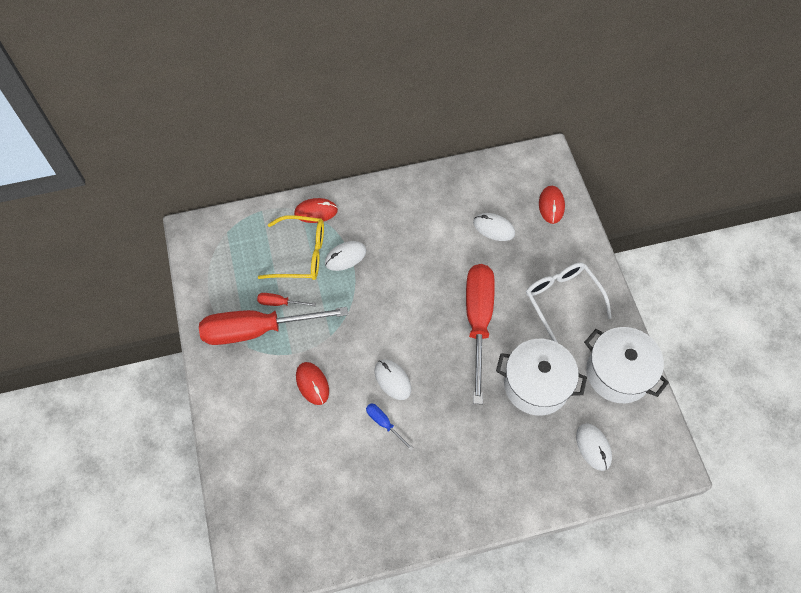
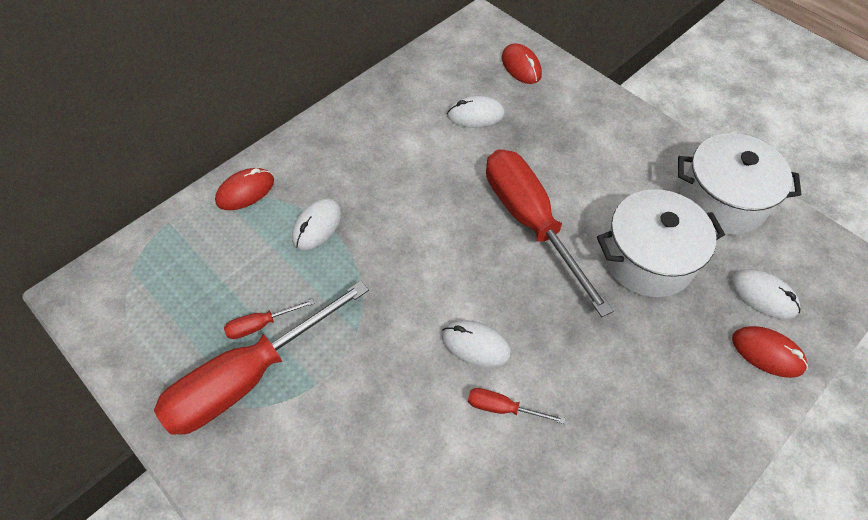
camera: 30 degrees left, 5 degrees down
yellow glasses [258,215,324,280] -> none
red mouse [296,362,329,405] -> red mouse moved to [732,326,808,378]
blue screwdriver [366,404,414,451] -> red screwdriver [468,388,566,424]
white glasses [526,262,612,343] -> none

